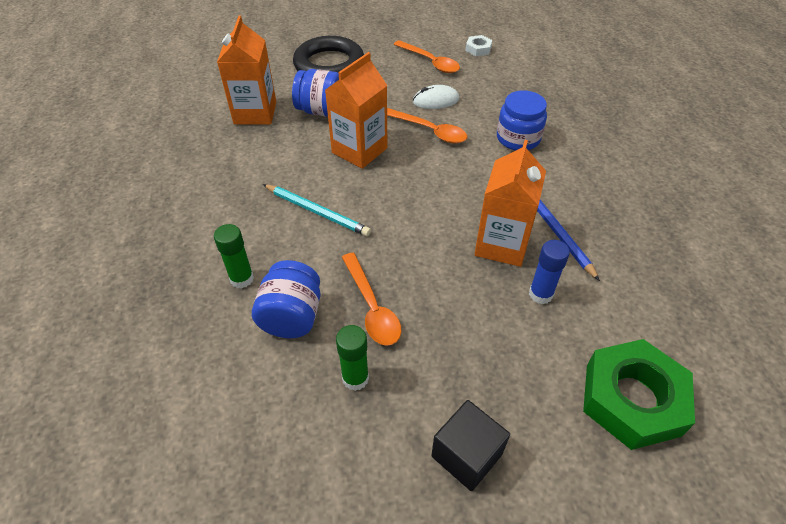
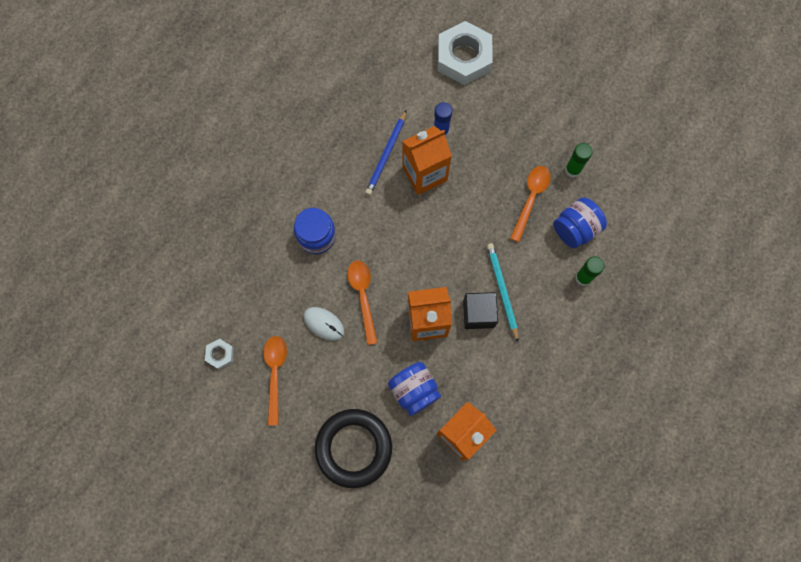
camera: 135 degrees left, 25 degrees up
black cube [431,400,510,491] -> black cube moved to [463,292,498,329]
green nut [583,339,695,450] -> white nut [438,21,493,85]

